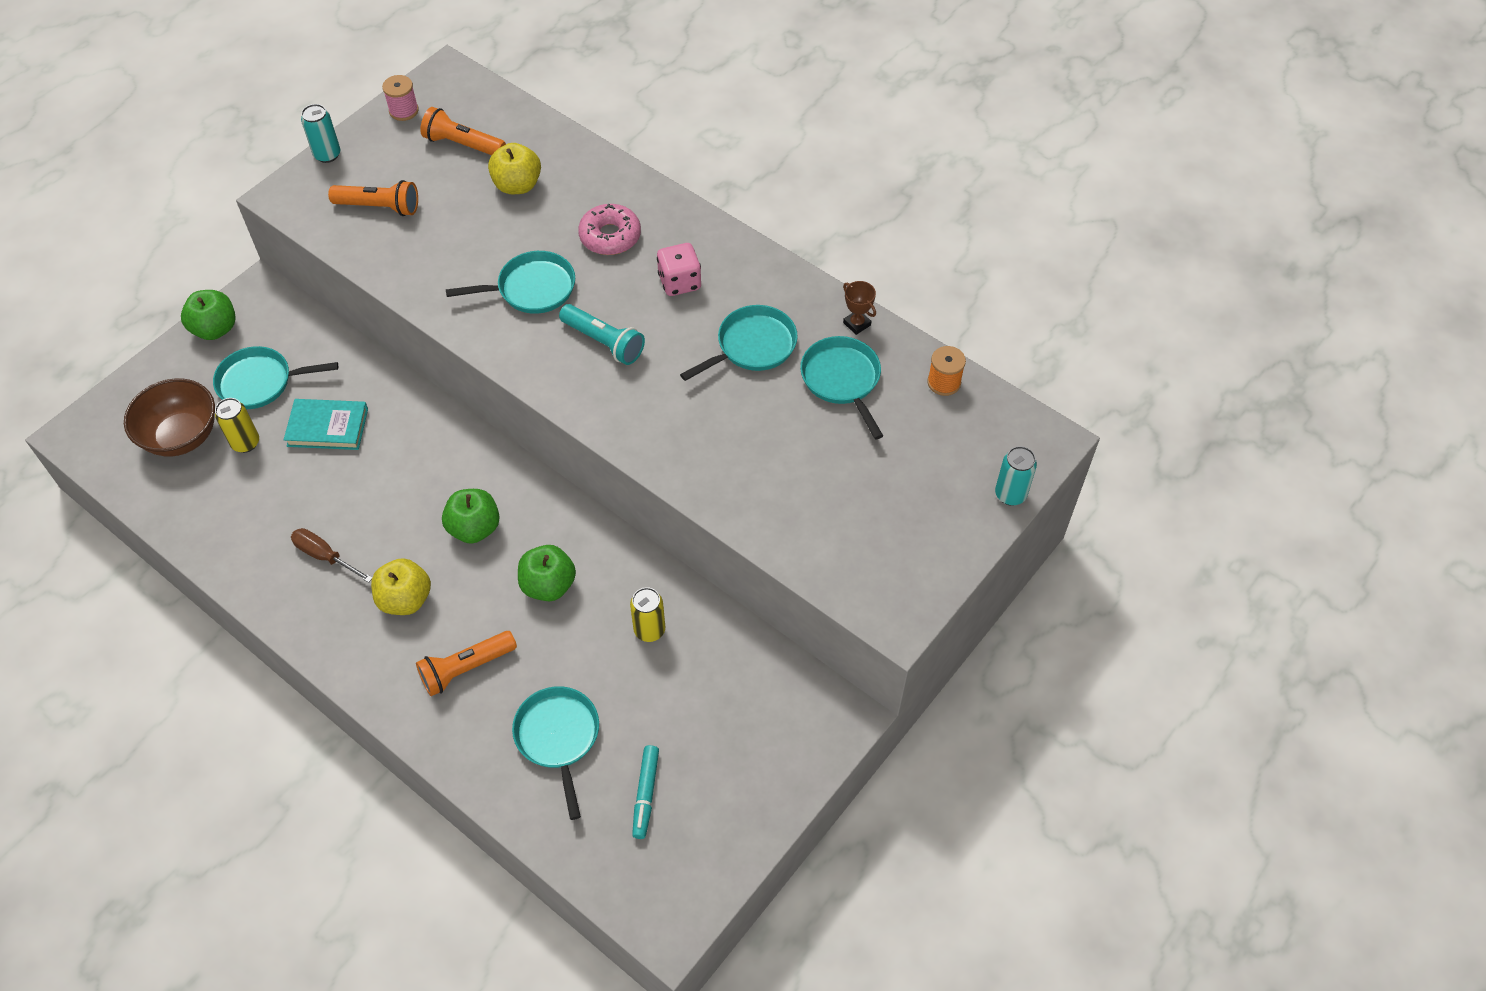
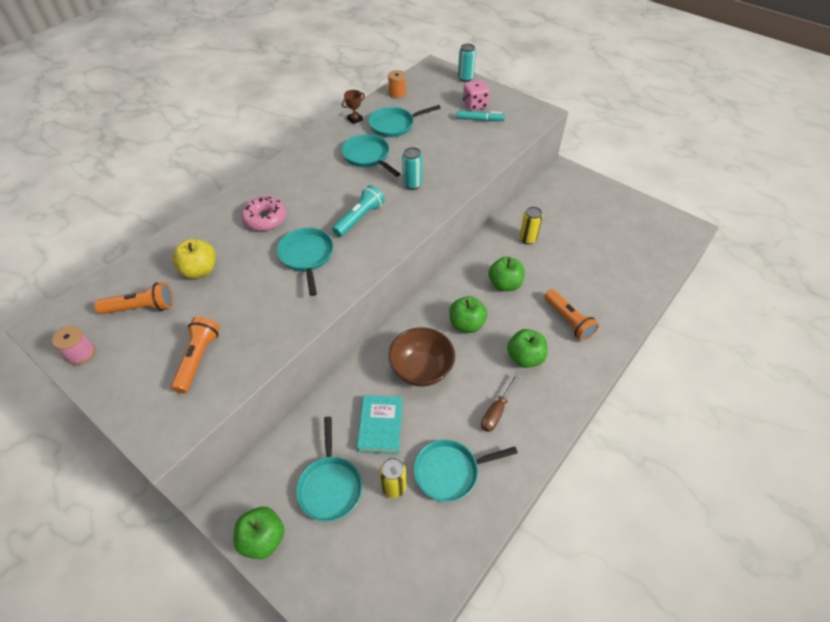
camera: 90 degrees left, 5 degrees down
brown bowl [124,378,215,457] -> brown bowl moved to [388,327,455,387]
turquoise can [301,104,340,163] -> turquoise can moved to [402,147,422,190]
yellow apple [371,558,431,615] -> green apple [507,329,548,368]
orange flashlight [420,107,506,155] -> orange flashlight turned 120 degrees counterclockwise [94,282,173,314]
turquoise pan [512,686,599,820] -> turquoise pan moved to [414,440,518,502]
turquoise marker [632,745,659,839] -> turquoise marker moved to [457,111,505,121]
pink dice [657,243,701,296] -> pink dice moved to [463,80,490,110]

